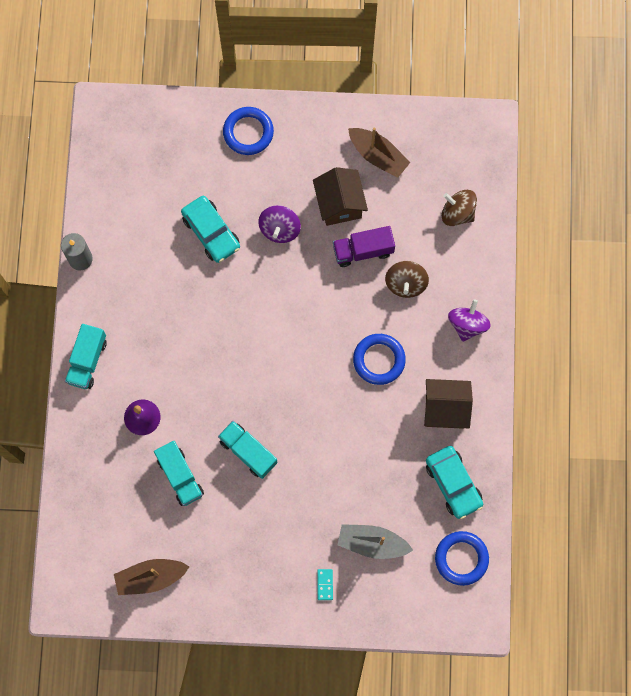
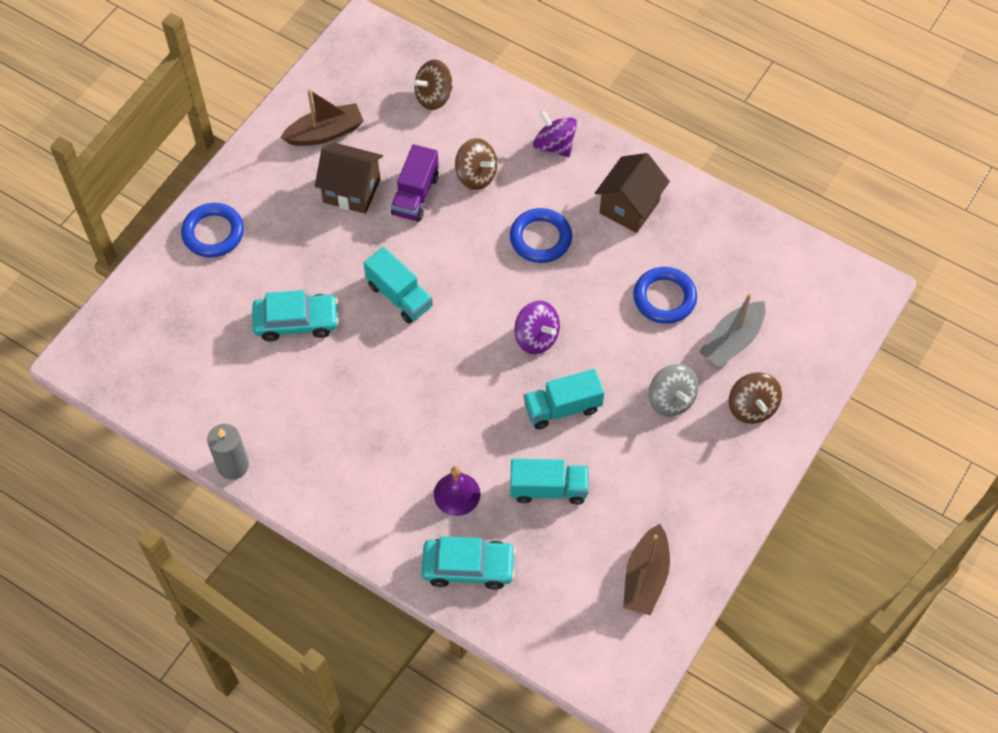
camera: 60 degrees left, 15 degrees down
turquoise truck [65,324,107,389] -> turquoise truck moved to [364,247,433,323]
purple spinning top [258,205,301,243] -> purple spinning top moved to [514,301,560,354]
turquoise domino [317,569,333,600] -> brown spinning top [729,372,782,424]
turquoise car [426,446,483,519] -> turquoise car moved to [421,536,516,590]
blue ring [435,531,489,586] -> blue ring moved to [633,267,697,324]
none -> grey spinning top [649,364,698,417]

